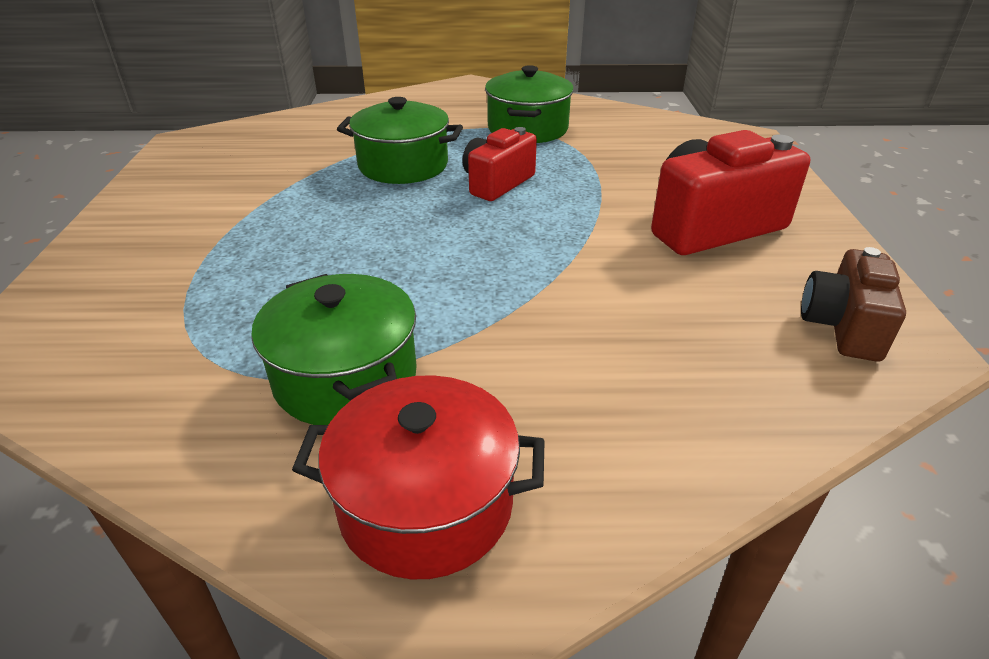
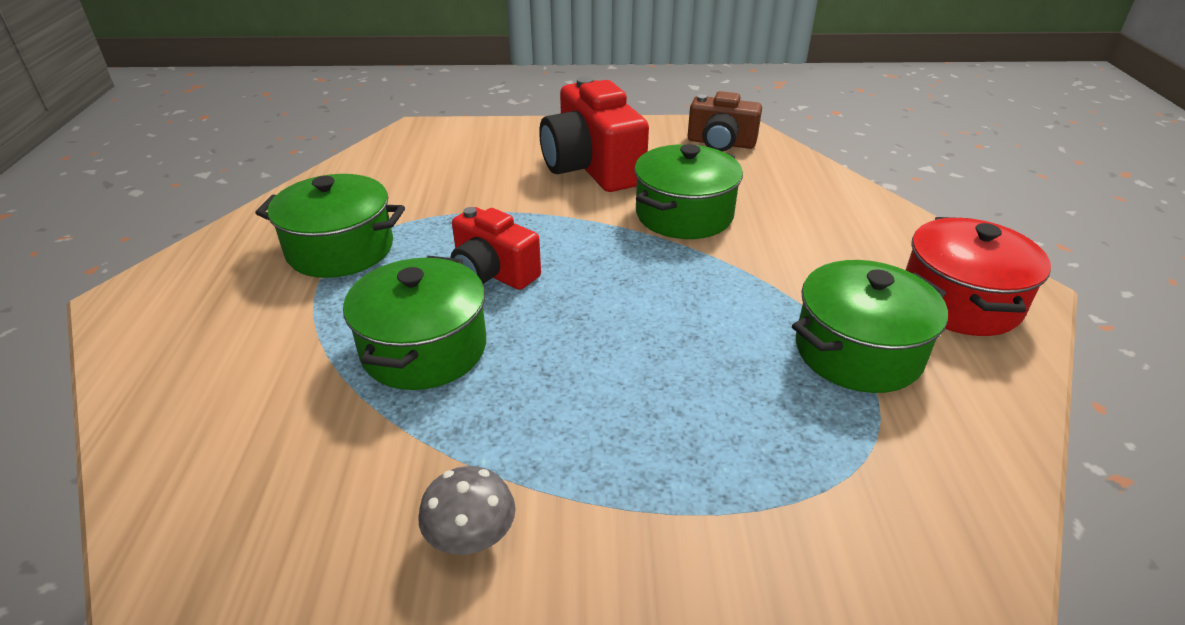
camera: 90 degrees left, 0 degrees up
none -> grey mushroom [418,466,516,555]
none -> green pot [634,144,743,239]

